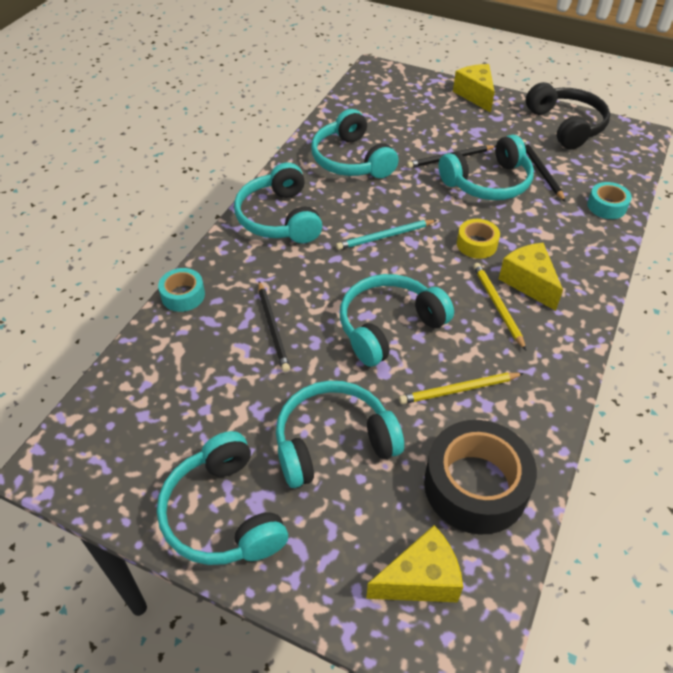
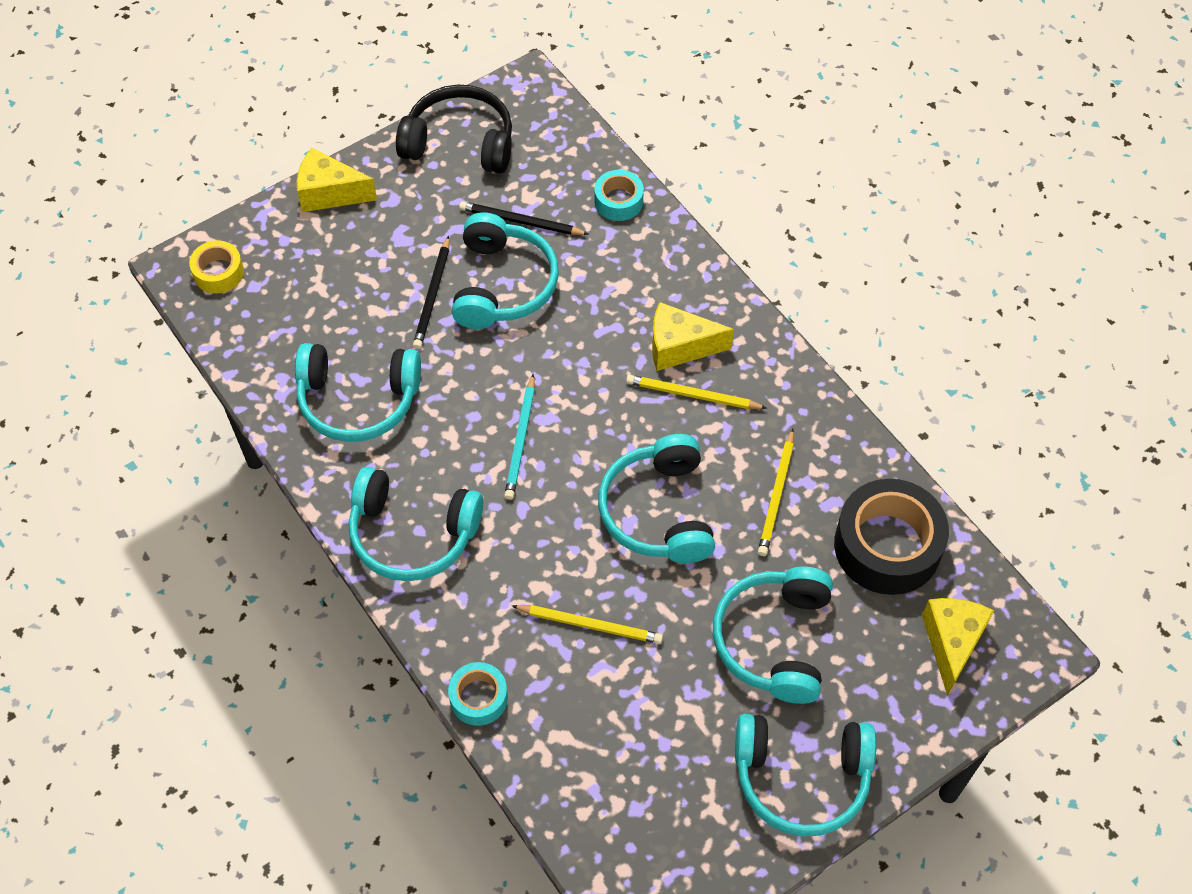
camera: 60 degrees left, 10 degrees up
black pencil [258,281,290,372] -> yellow pencil [512,605,663,644]
yellow tape [457,219,500,259] -> yellow tape moved to [189,240,244,294]

